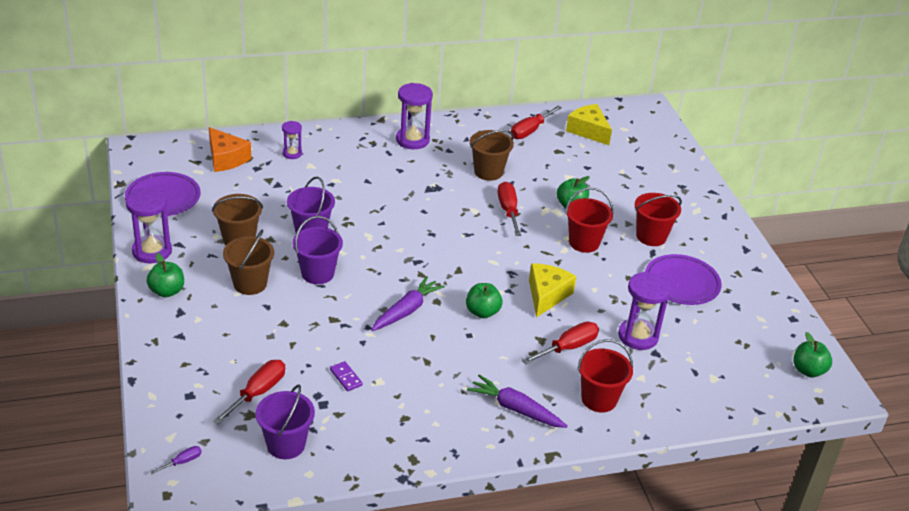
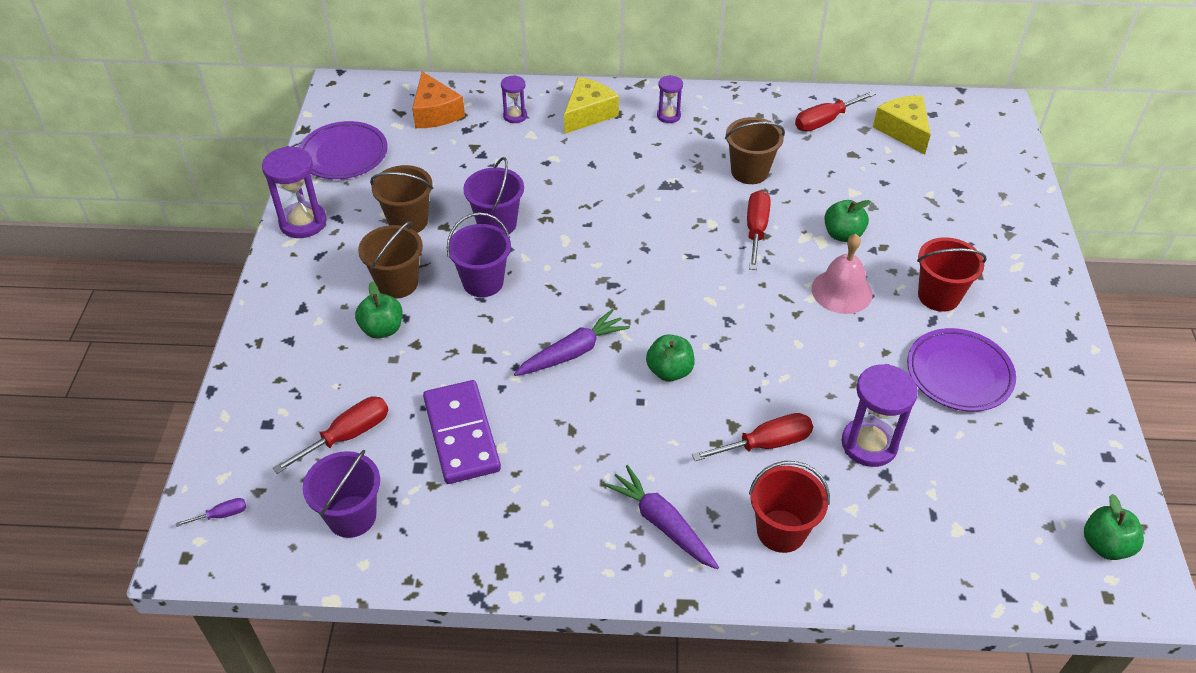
camera: 20 degrees right, 10 degrees up
green apple [147,253,184,297] -> green apple moved to [355,281,403,338]
purple domino [330,361,363,391] -> purple domino [423,380,501,484], size x2.41
purple hourglass [396,83,433,149] -> purple hourglass [657,75,683,123], size x0.57
yellow cheese [529,263,577,318] -> yellow cheese moved to [564,77,619,134]
red bucket [565,187,613,253] -> pink bell [812,234,872,314]

